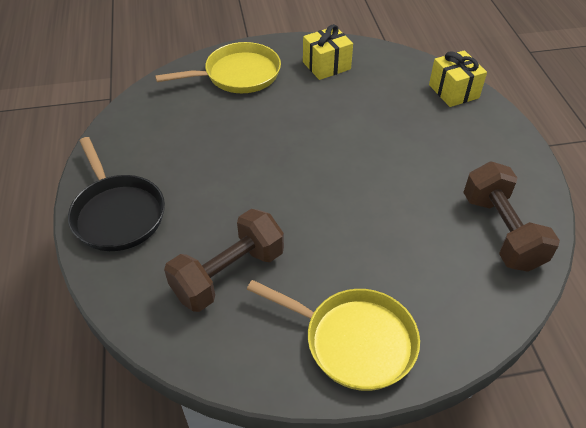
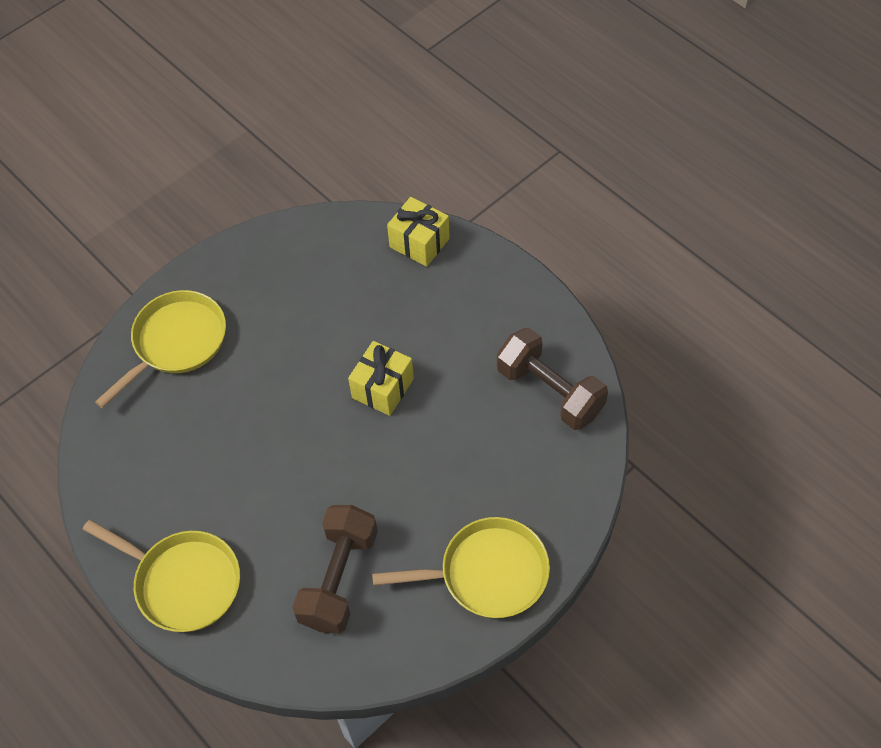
camera: 30 degrees left, 10 degrees up
black pan [68,137,165,251] -> yellow pan [82,520,240,632]
yellow gift [303,24,353,80] -> yellow gift moved to [348,341,414,416]

